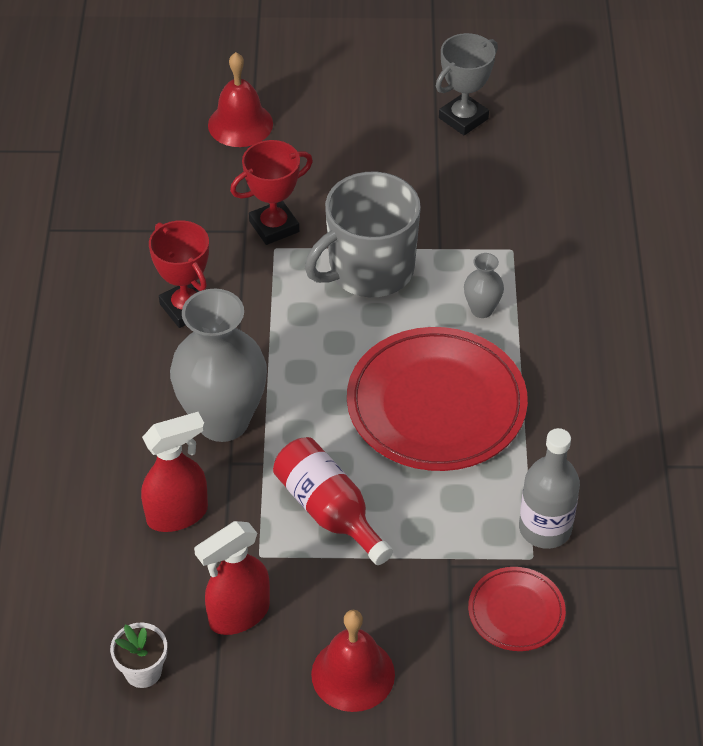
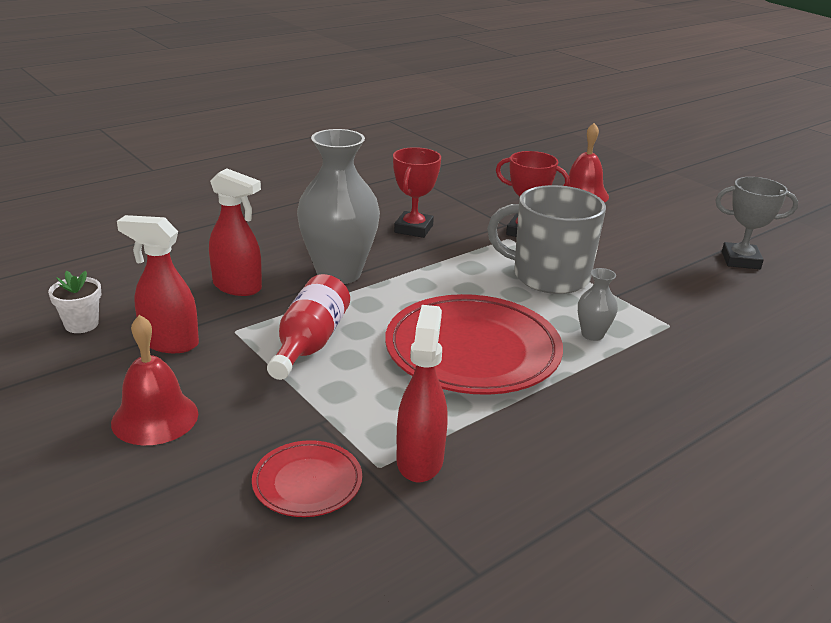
camera: 50 degrees right, 20 degrees down
grey bottle [519,428,580,549] -> red spray bottle [397,305,447,482]

